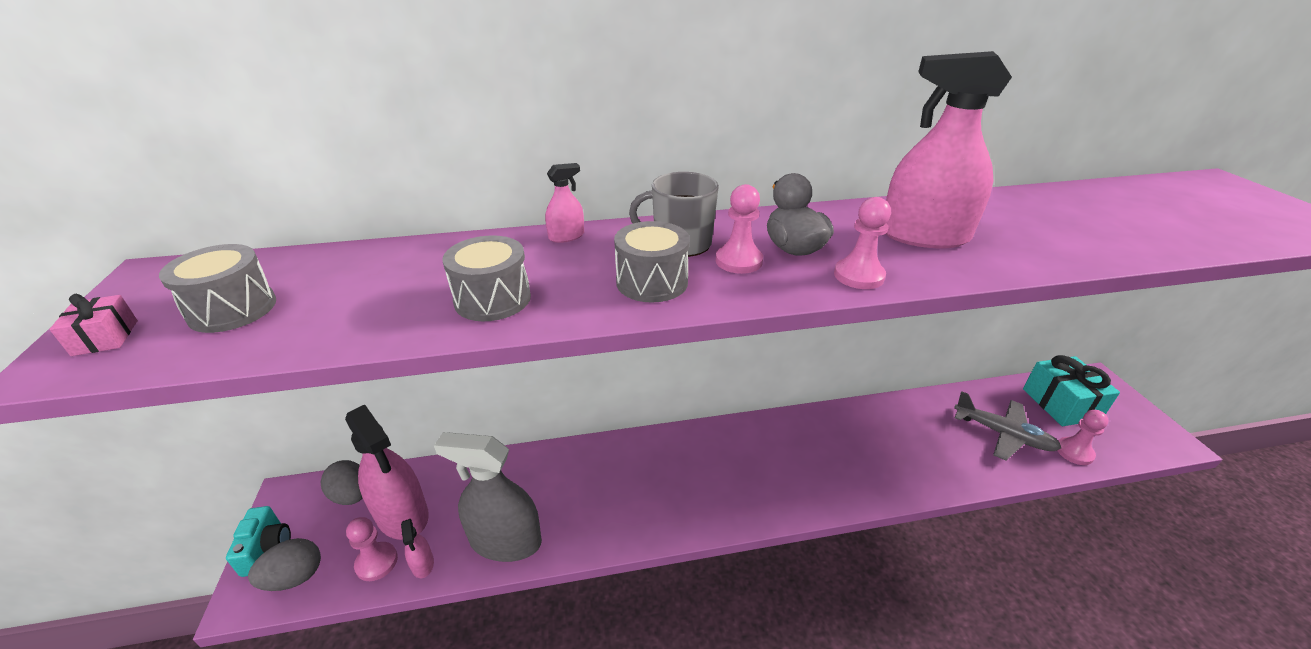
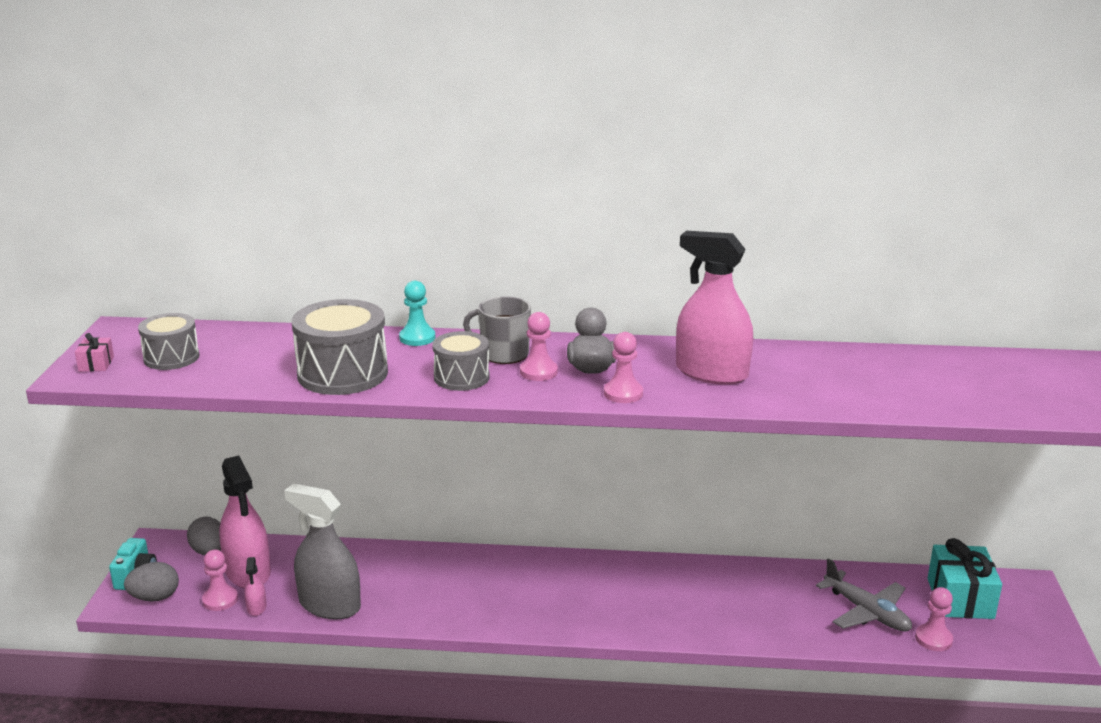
camera: 15 degrees right, 10 degrees down
grey drum [442,235,531,321] -> grey drum [292,299,388,395], size x1.62
pink spray bottle [545,163,584,243] -> turquoise pawn [399,281,435,346]

